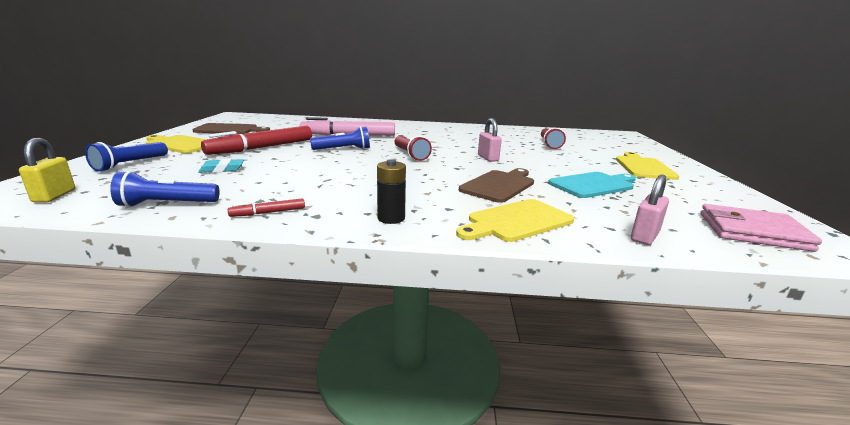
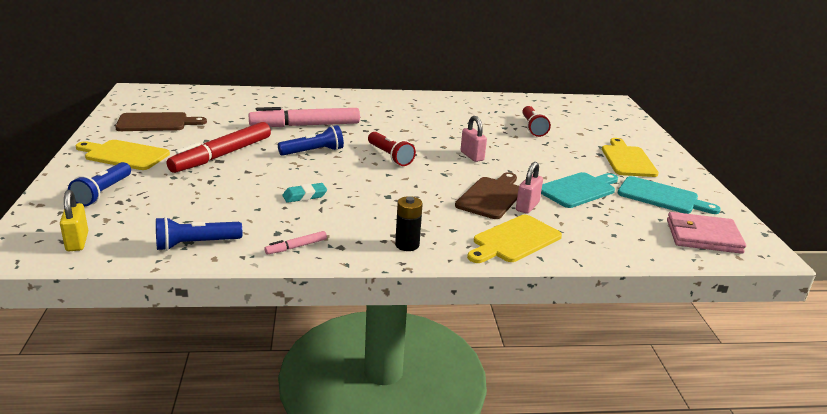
camera: 10 degrees left, 5 degrees up
turquoise eraser [198,159,244,173] -> turquoise eraser moved to [282,183,327,203]
red marker [228,198,305,217] -> pink marker [265,231,327,255]
pink padlock [631,175,669,245] -> pink padlock moved to [516,162,543,214]
none -> turquoise cutting board [617,176,721,214]

